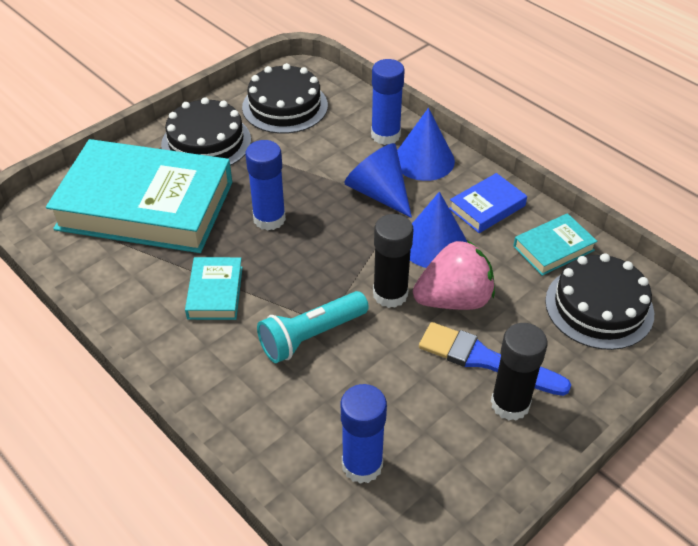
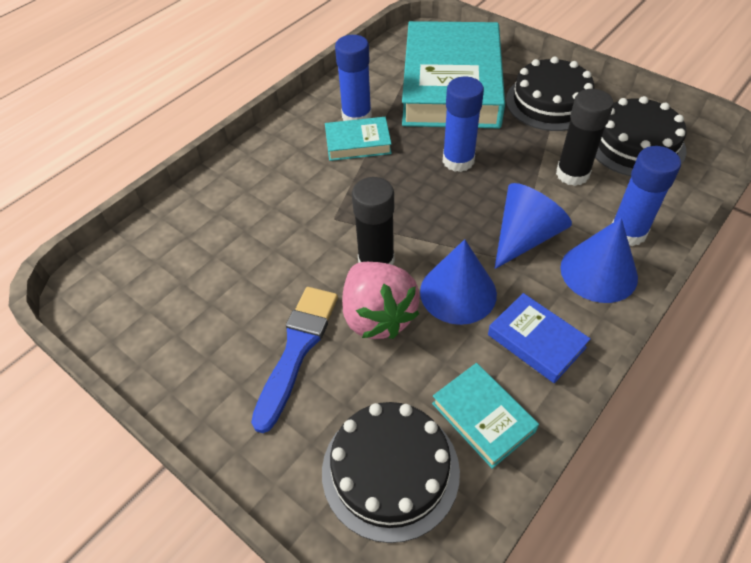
camera: 85 degrees right, 5 degrees up
turquoise flashlight [257,291,369,363] -> none
blue glue stick [341,384,387,484] -> blue glue stick moved to [335,35,372,121]
black glue stick [491,323,548,421] -> black glue stick moved to [556,89,614,186]

